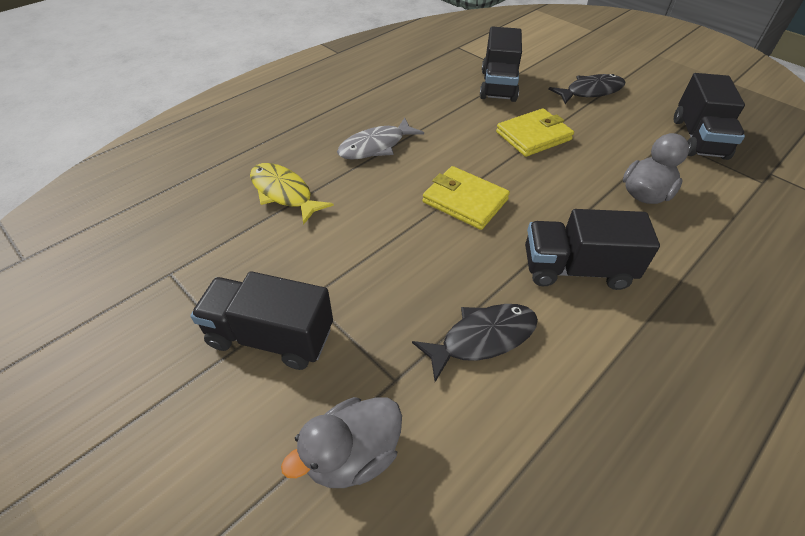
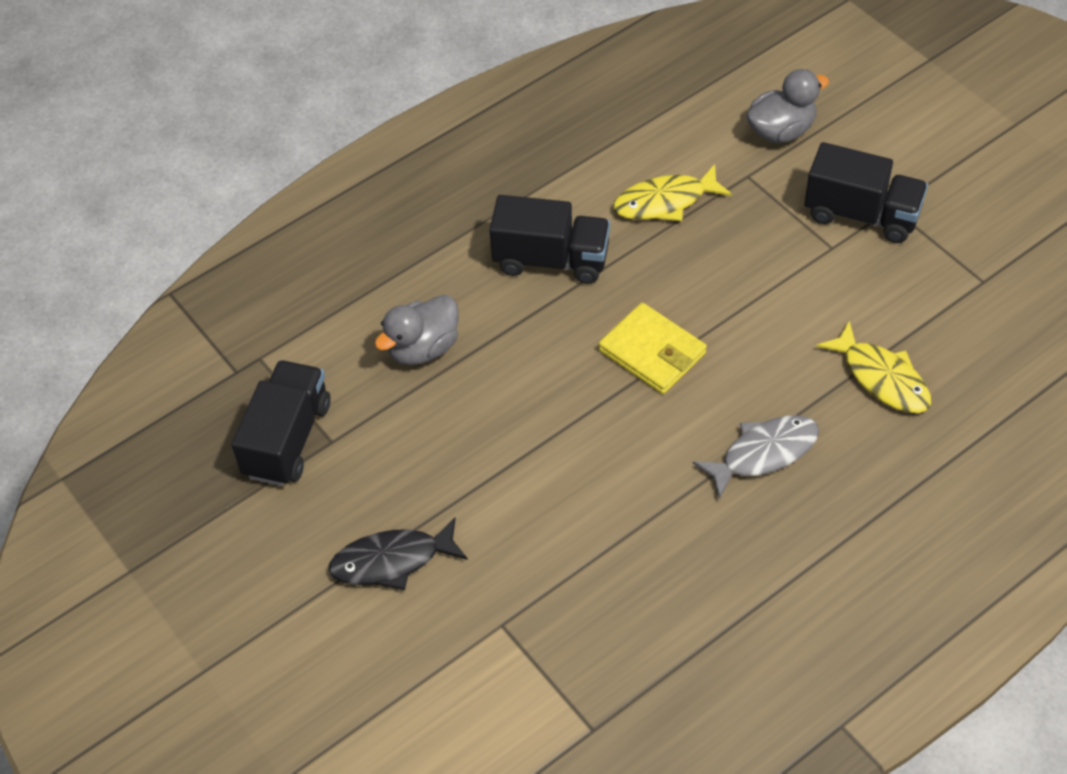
camera: 170 degrees left, 5 degrees up
black fish [412,304,538,382] -> yellow fish [613,164,732,221]
black truck [480,27,522,102] -> none
yellow wallet [496,108,574,157] -> none

